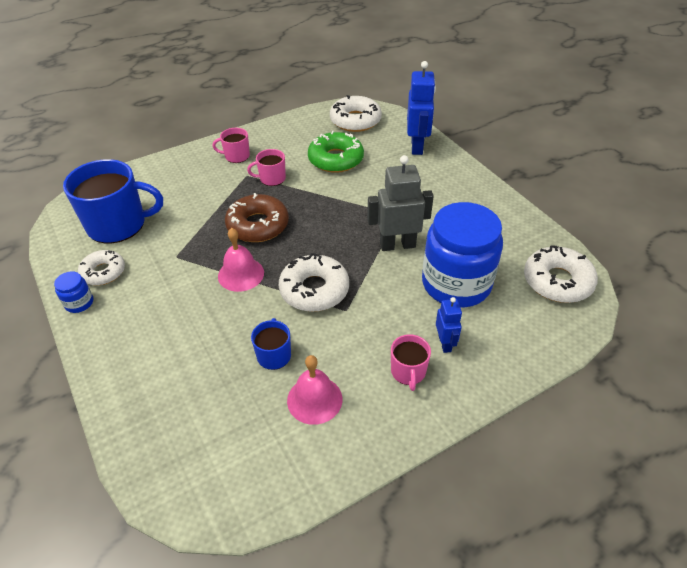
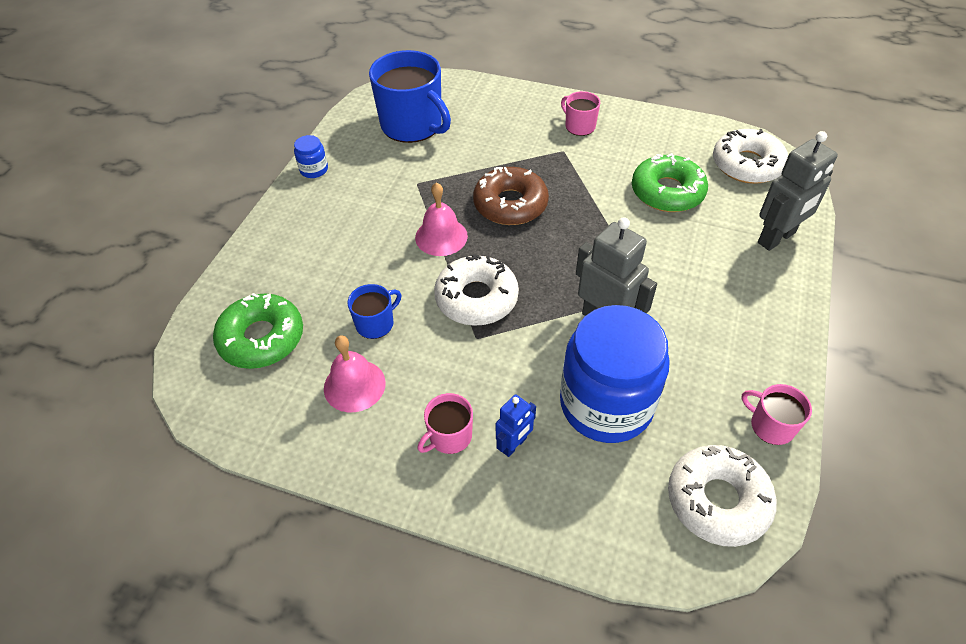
camera: 50 degrees right, 5 degrees up
white donut [78,250,125,286] -> none
pink mug [247,149,286,186] -> pink mug moved to [741,384,812,445]
blue robot [407,61,436,155] -> grey robot [758,131,838,251]
none -> green donut [213,293,303,369]

